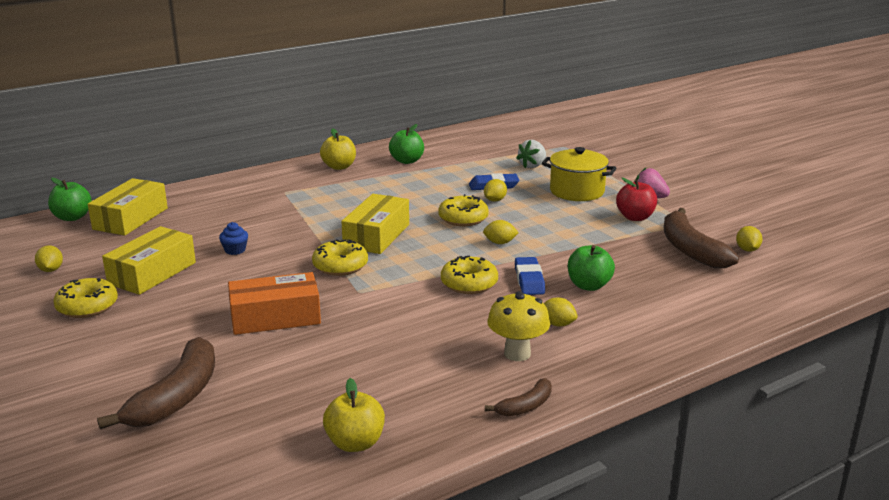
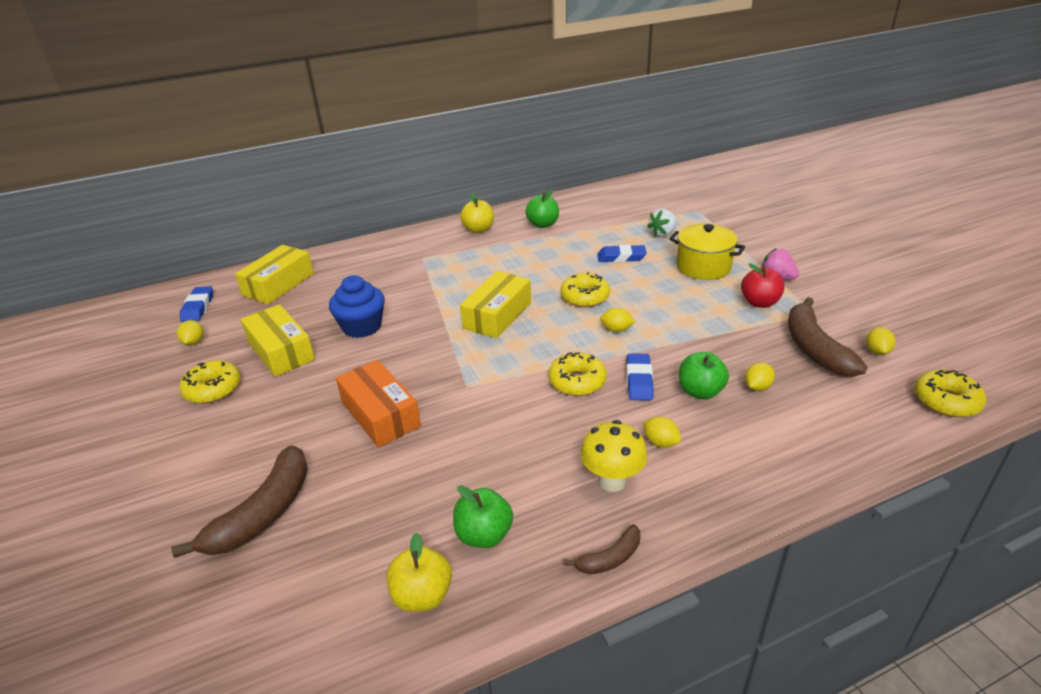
camera: 10 degrees right, 10 degrees up
green apple [48,178,92,221] -> green apple moved to [453,485,513,548]
yellow box [102,226,196,295] -> yellow box turned 75 degrees counterclockwise [241,304,315,377]
blue cupcake [219,222,248,255] -> blue cupcake [329,275,385,338], size x2.00
orange box [228,272,321,335] -> orange box turned 60 degrees clockwise [336,360,421,447]
yellow donut [312,239,368,276] -> yellow donut moved to [914,370,986,417]
yellow lemon [484,179,507,202] -> yellow lemon moved to [745,362,775,391]
none -> blue eraser [180,286,213,322]

